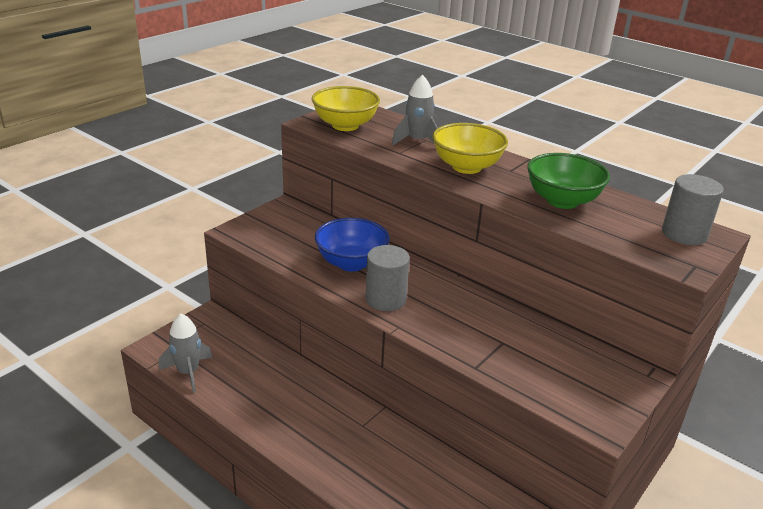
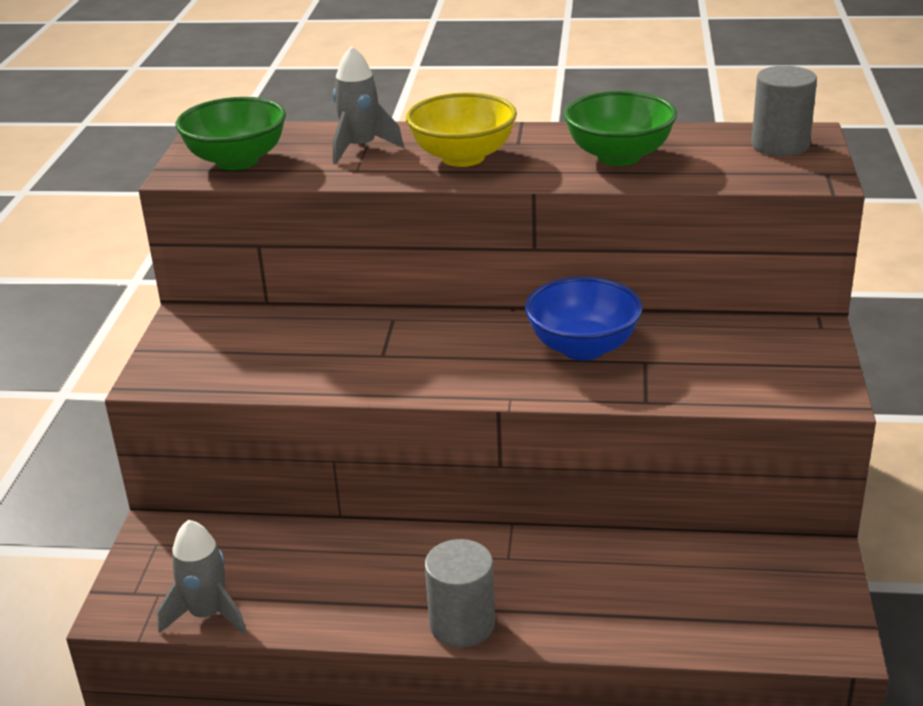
camera: 30 degrees left, 0 degrees up
yellow bowl [312,86,380,131] -> green bowl [176,97,286,170]
blue bowl [315,218,390,272] -> blue bowl moved to [525,277,643,360]
grey cylinder [366,245,410,311] -> grey cylinder moved to [425,539,495,648]

